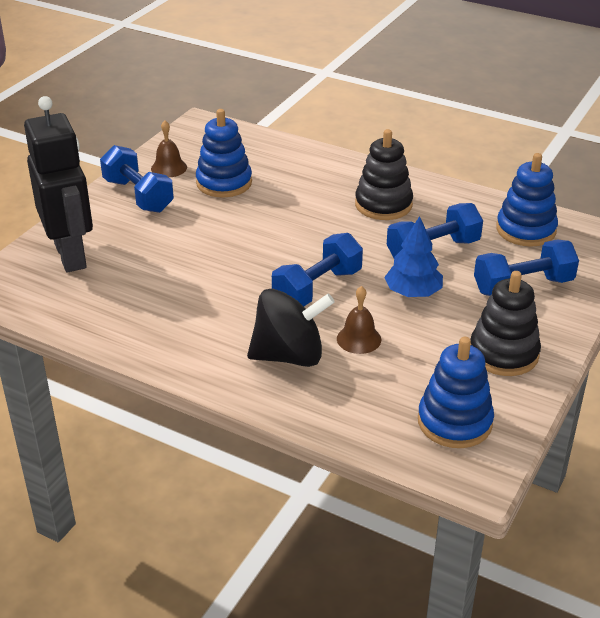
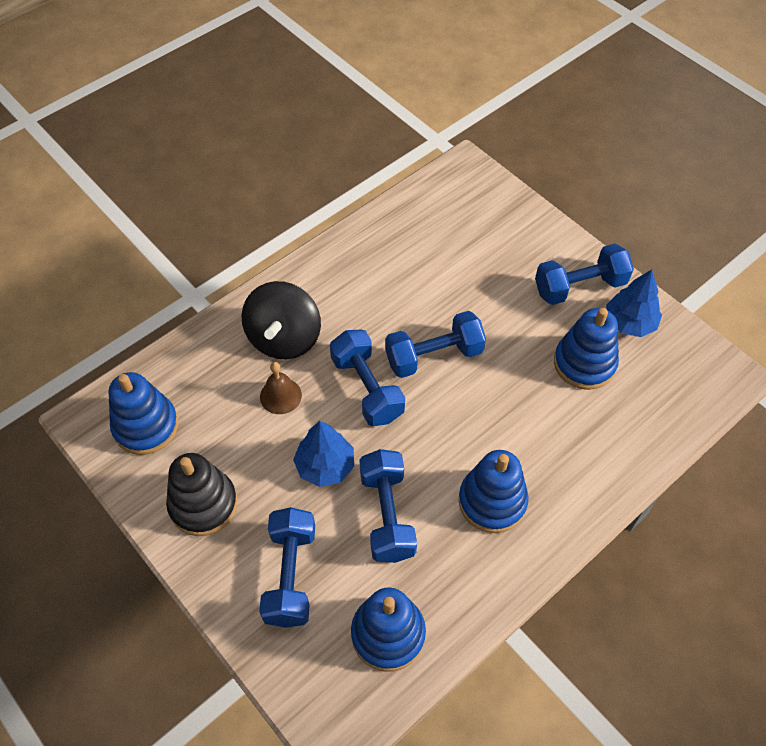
camera: 110 degrees right, 20 degrees up
black robot [24,96,93,272] -> none
brown bell [151,120,187,177] -> blue tree [606,269,662,337]
black stacking toy [355,129,413,220] -> blue stacking toy [458,450,529,533]
none -> blue dumbbell [385,311,486,378]

